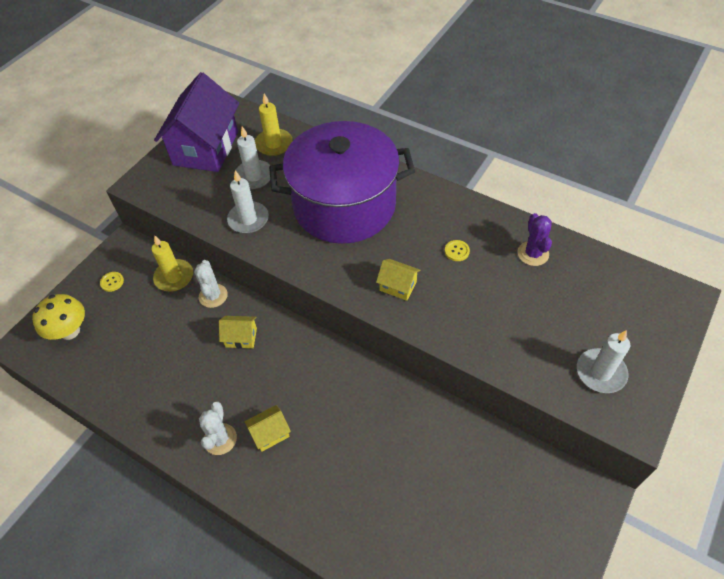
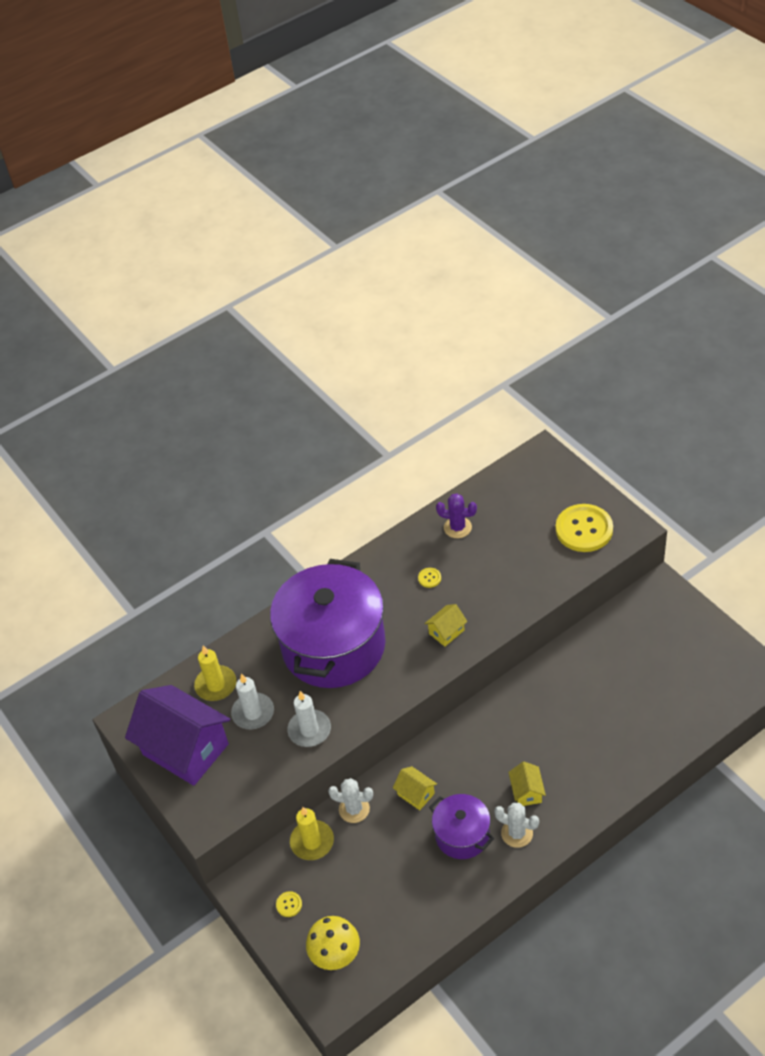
camera: 65 degrees left, 5 degrees down
yellow house [219,316,257,349] -> yellow house turned 75 degrees counterclockwise [393,766,437,810]
white candle [577,330,630,393] -> yellow button [556,504,613,552]
none -> purple pot [429,794,494,859]

